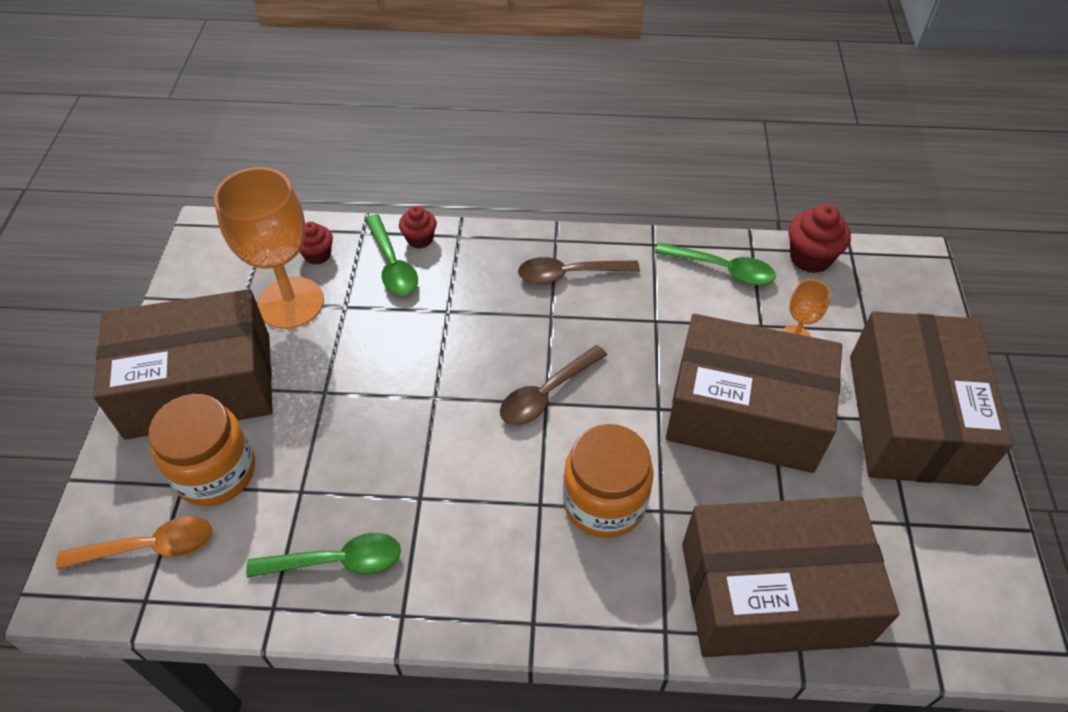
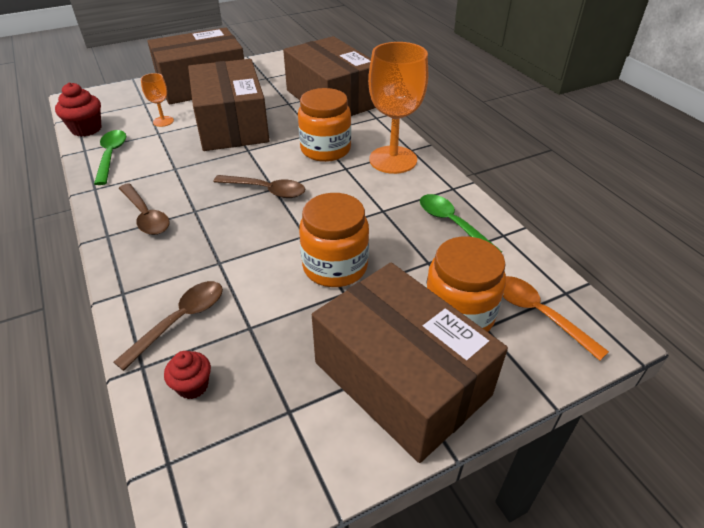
camera: 120 degrees left, 10 degrees down
orange goblet [214,167,324,329] -> orange goblet moved to [368,42,428,174]
green spoon [365,214,418,295] -> brown spoon [114,281,223,371]
red cupcake [399,206,437,249] -> none
none -> orange jar [299,193,369,287]

